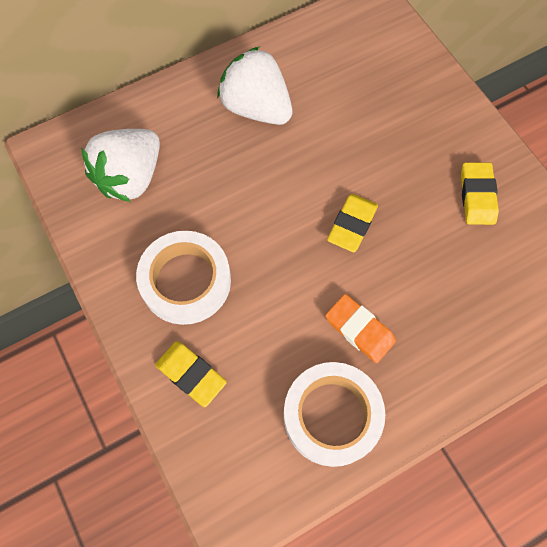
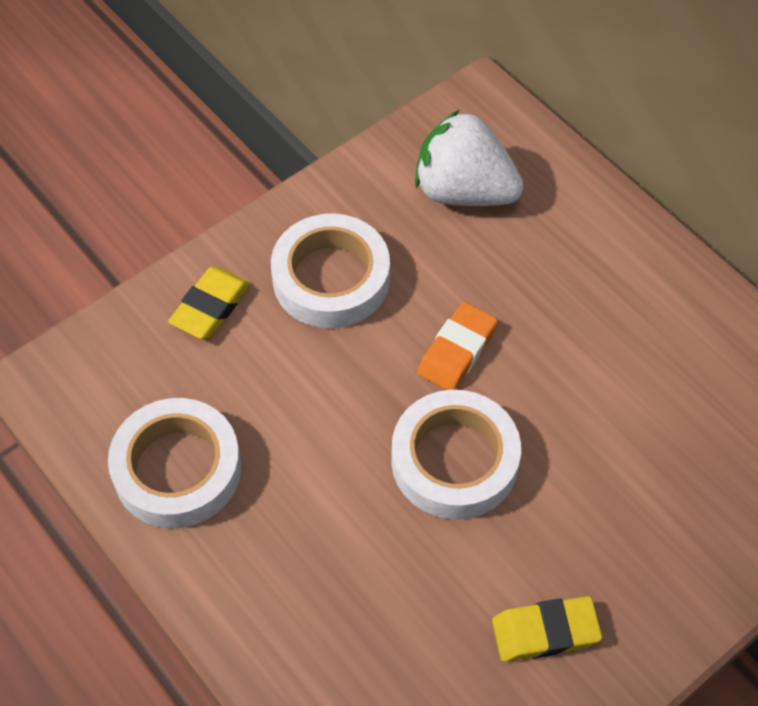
camera: 80 degrees right, 10 degrees down
white strawberry [217,47,292,125] -> none
orange eraser [325,294,396,363] -> orange eraser moved to [417,302,497,390]
yellow eraser [327,194,378,252] -> white tape [391,390,521,519]

